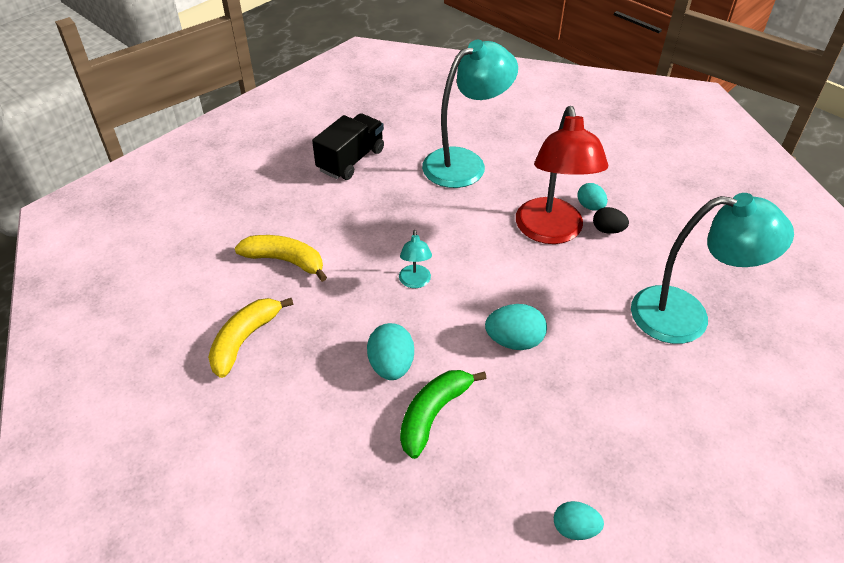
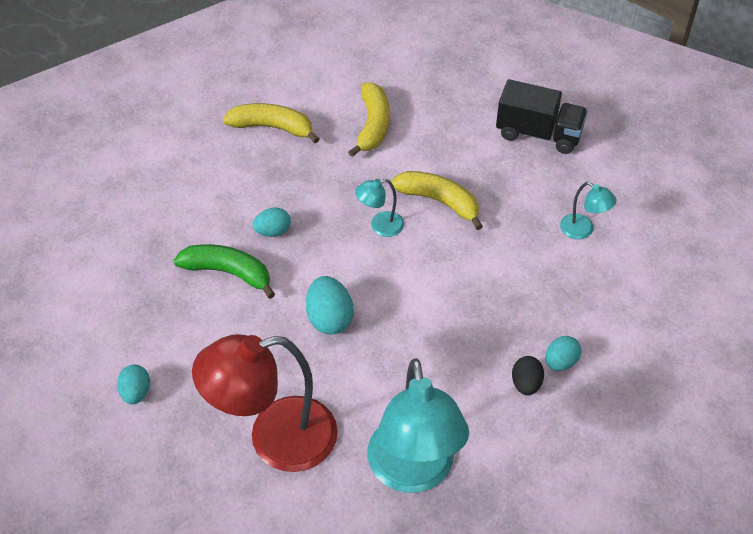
camera: 75 degrees right, 5 degrees up
turquoise egg [367,323,414,380] -> turquoise egg [253,208,291,237], size x0.66
turquoise lamp [422,40,518,188] -> turquoise lamp [560,182,617,239], size x0.44
red lamp [516,106,608,244] -> red lamp moved to [192,334,338,472]
none -> yellow banana [391,171,483,230]

